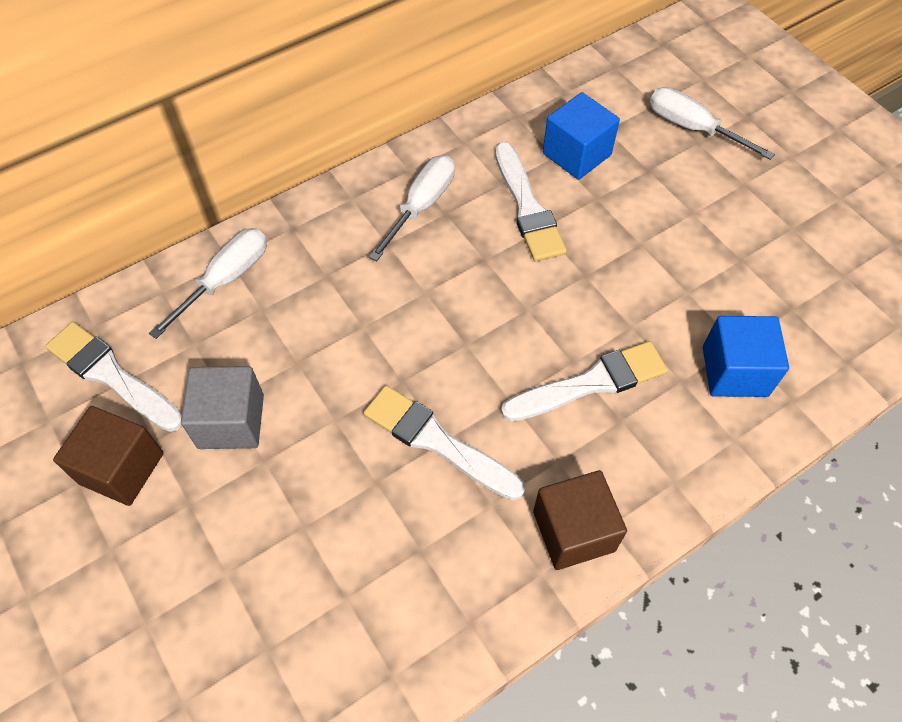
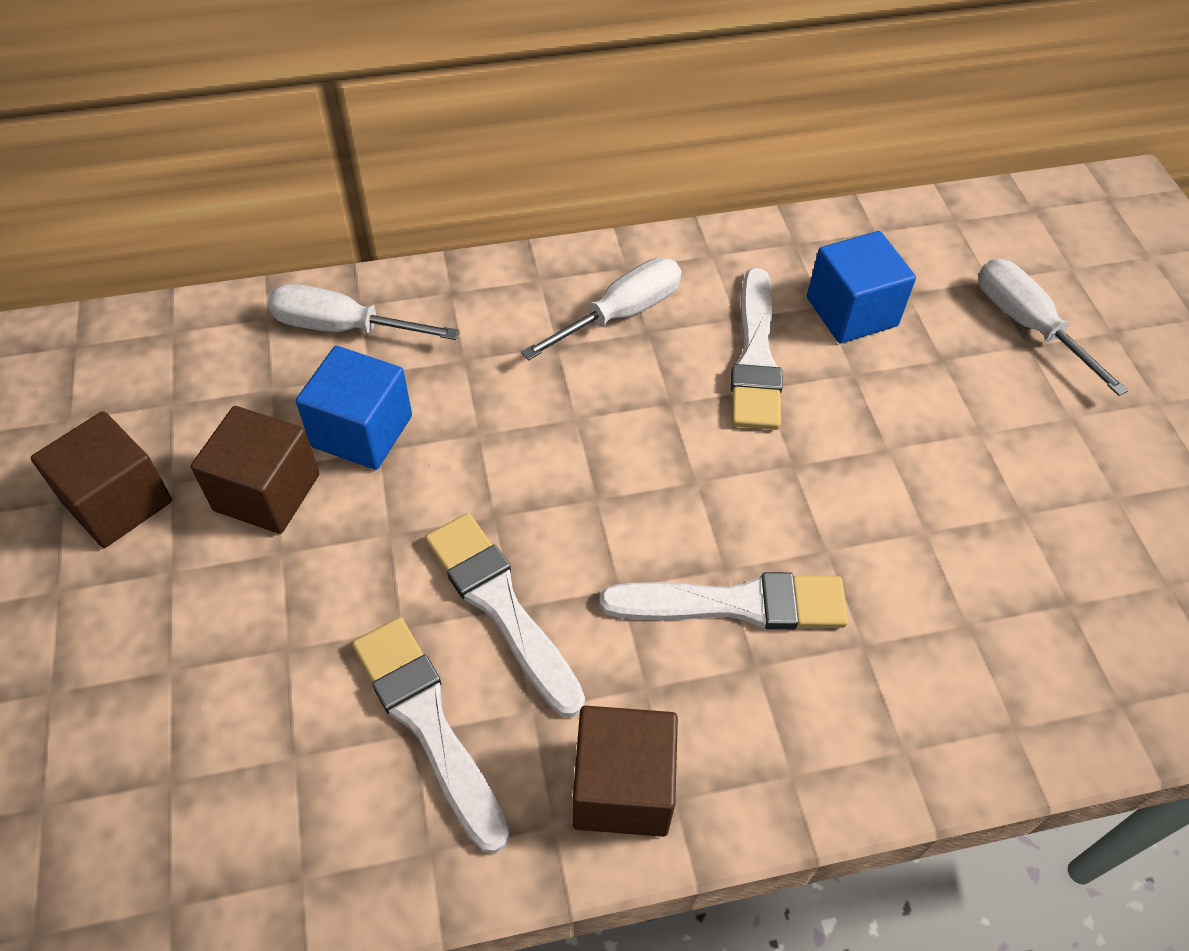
camera: 20 degrees right, 5 degrees down
white brush [45,322,182,432] -> white brush moved to [352,617,510,854]
white screwdriver [149,228,267,339] -> white screwdriver turned 135 degrees counterclockwise [267,284,459,340]
grey cube [181,366,264,449] -> brown cube [191,406,319,534]
blue cube [703,316,789,397] -> blue cube moved to [296,346,412,470]

